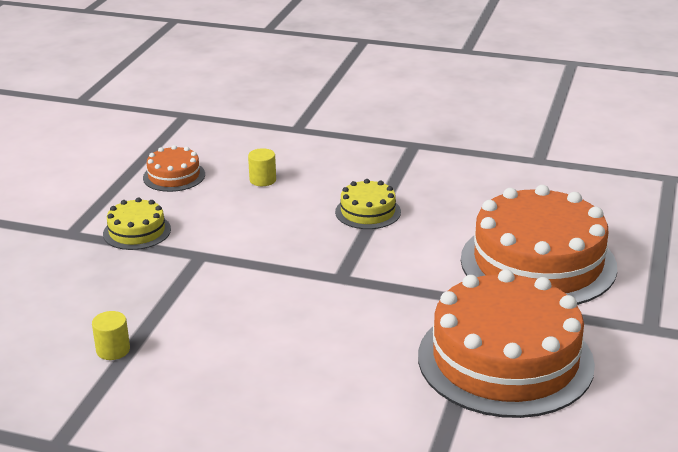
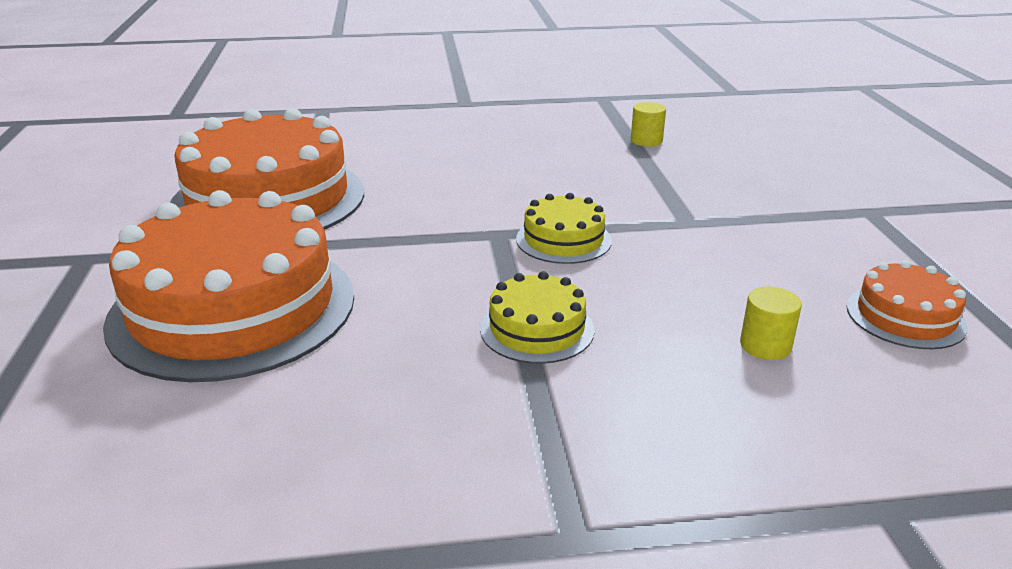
camera: 155 degrees right, 0 degrees up
yellow cake [103,197,171,250] -> yellow cake moved to [516,193,612,264]

